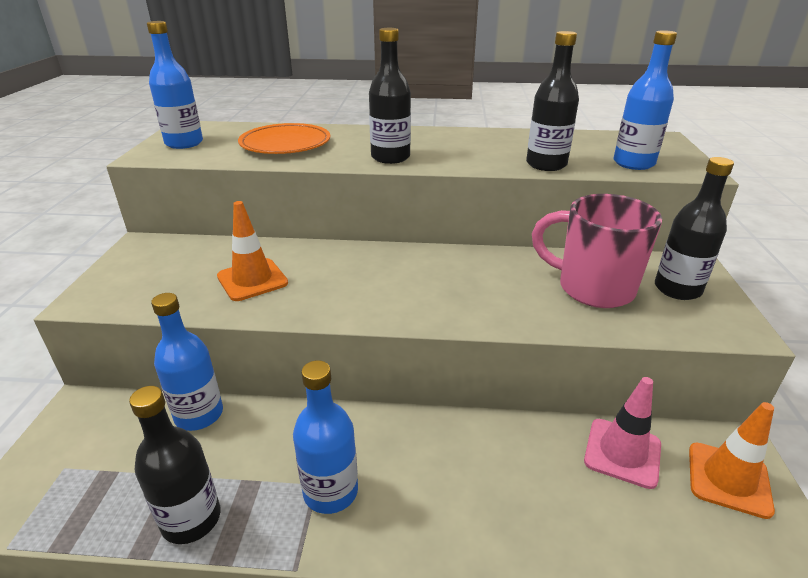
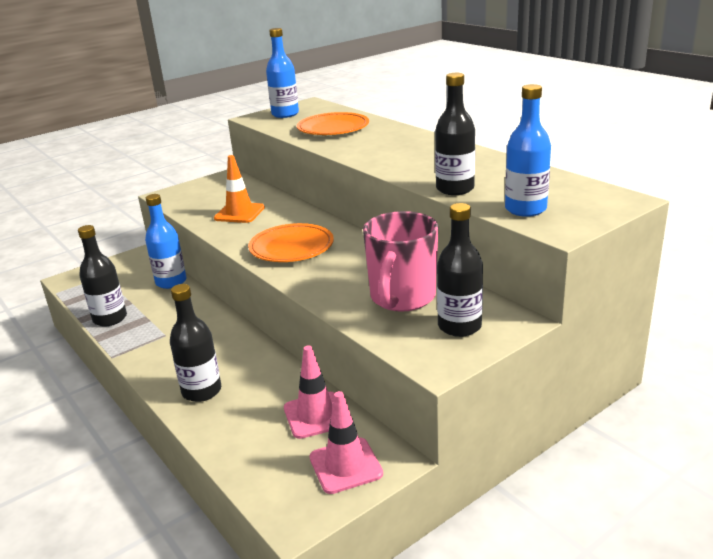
camera: 50 degrees right, 5 degrees down
blue bottle [293,360,358,514] -> none
black bottle [369,28,411,164] -> black bottle moved to [170,284,221,402]
pink mug [532,194,662,308] -> pink mug turned 150 degrees counterclockwise [363,211,438,312]
orange traffic cone [689,402,775,519] -> pink traffic cone [309,391,383,494]
none -> orange plate [248,223,334,262]

